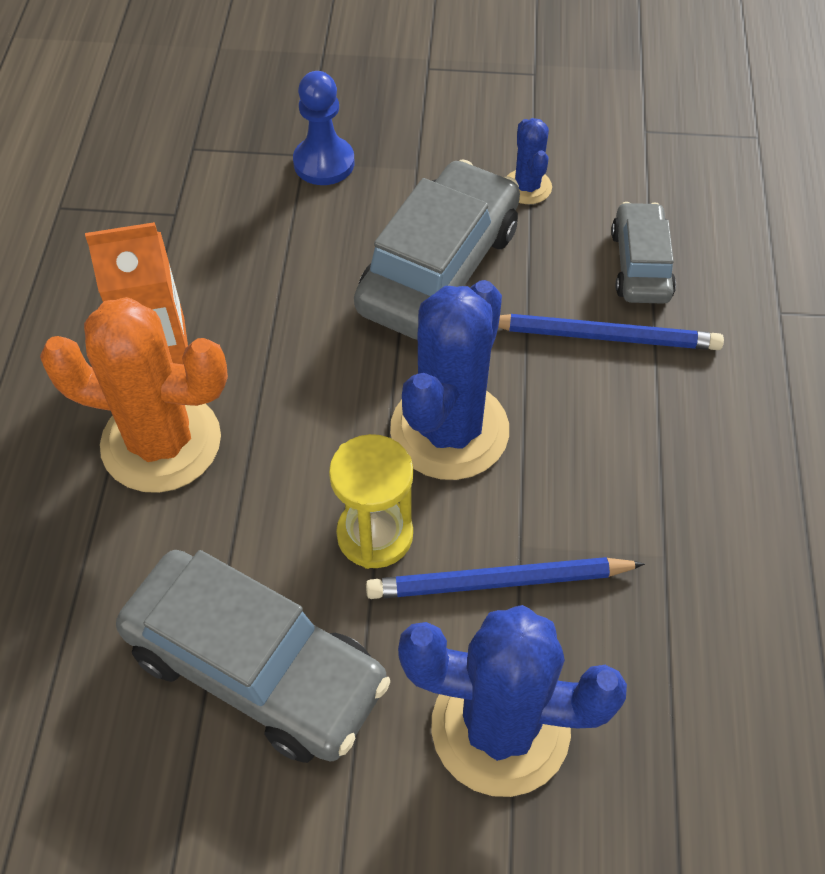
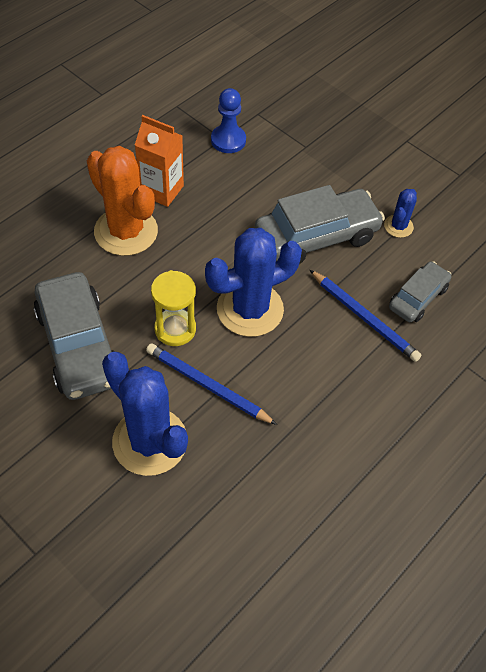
camera: 35 degrees right, 0 degrees up
blue pawn [293,71,355,185] -> blue pawn moved to [211,88,246,153]

